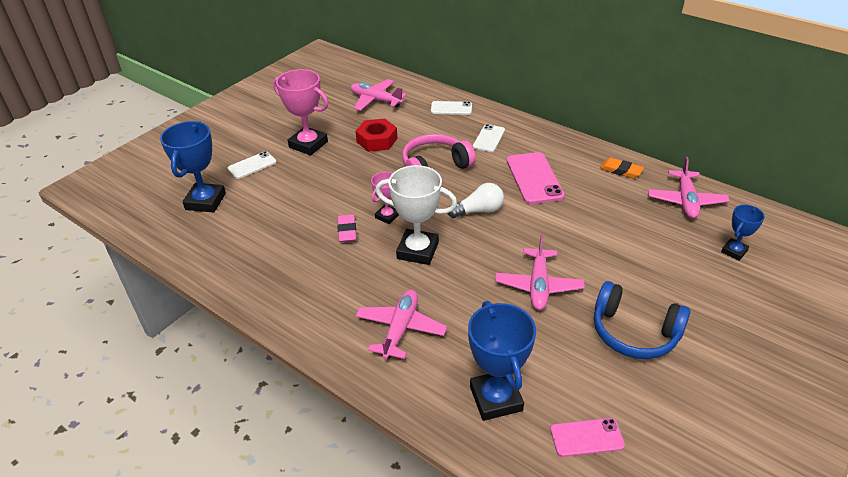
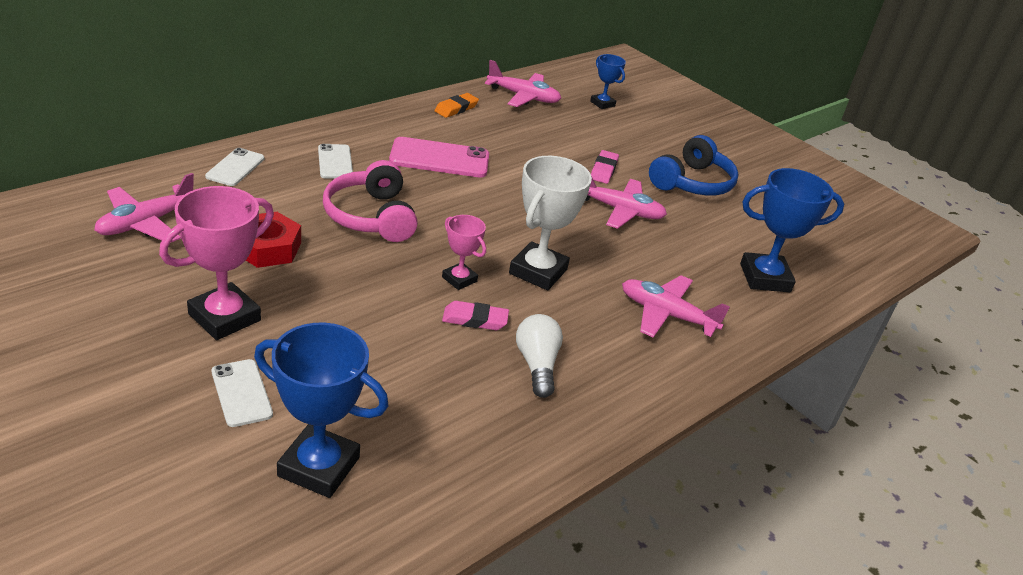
camera: 85 degrees left, 5 degrees down
white light bulb [447,183,504,218] -> white light bulb moved to [516,314,563,398]
white phone [473,124,505,152] -> white phone turned 45 degrees clockwise [318,144,353,179]
pink phone [550,418,625,457] -> none
none -> pink eraser [591,150,619,184]

